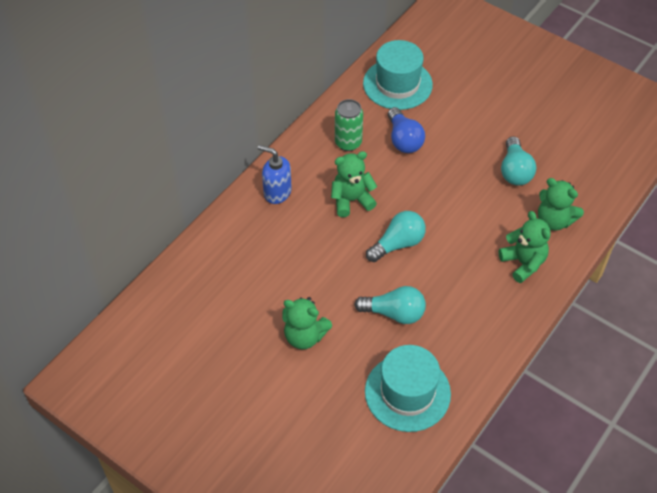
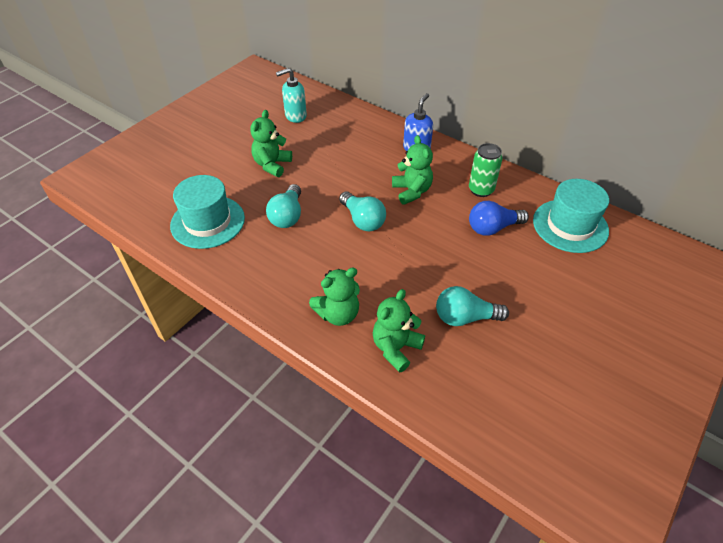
camera: 90 degrees right, 5 degrees down
none -> turquoise soap dispenser [276,68,307,123]

